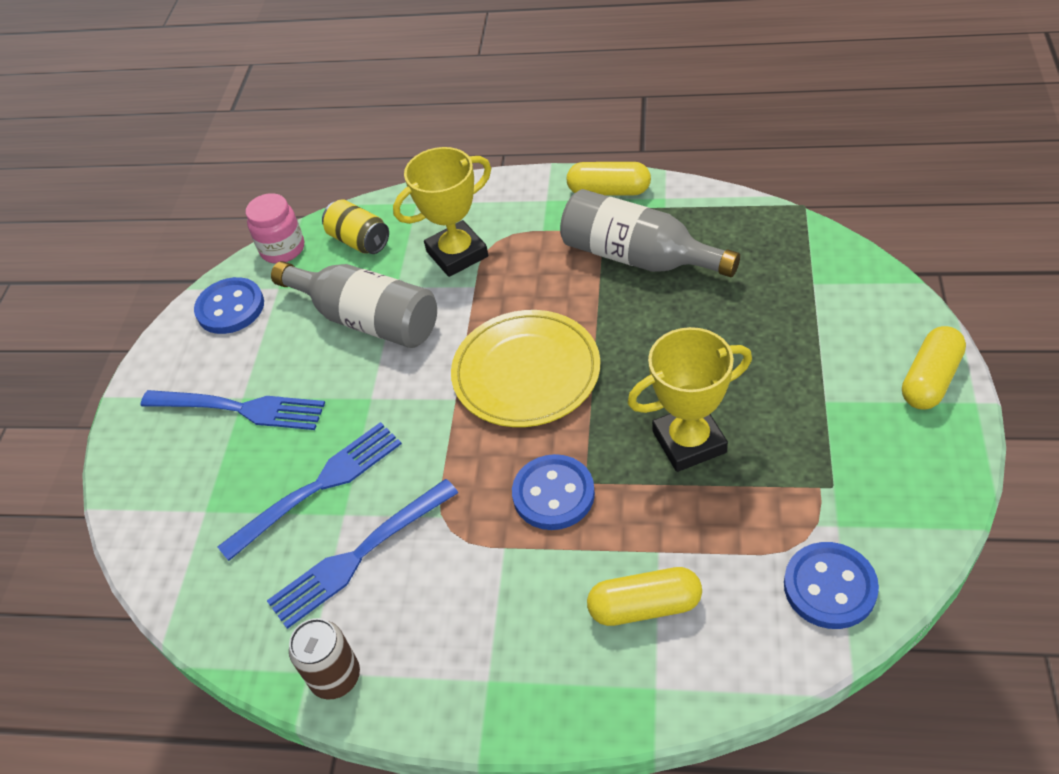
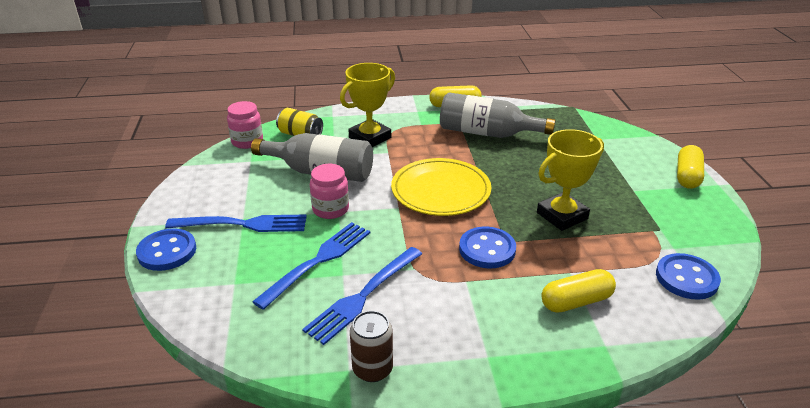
camera: 20 degrees left, 15 degrees down
blue button [194,277,264,334] -> blue button moved to [136,228,196,271]
none -> pink jar [310,164,349,219]

